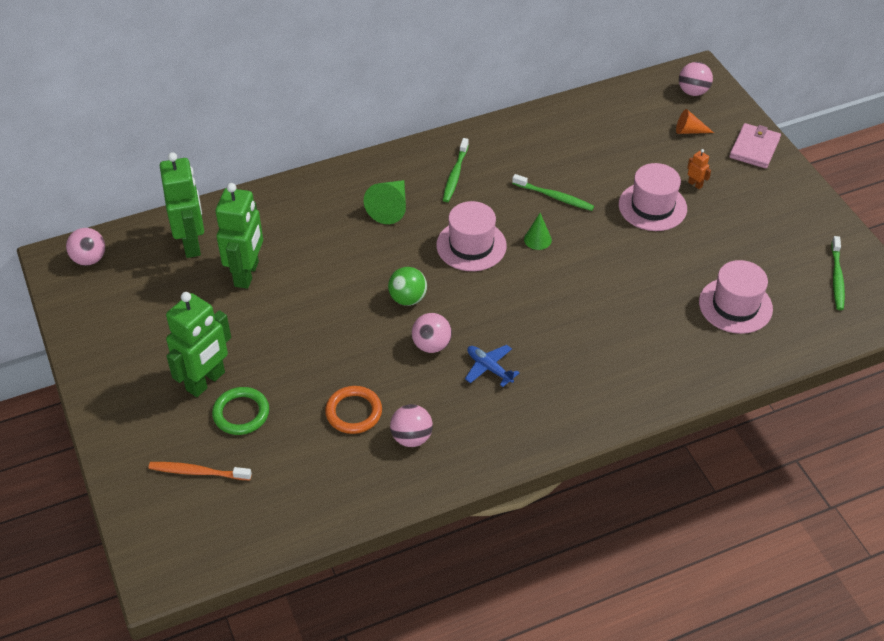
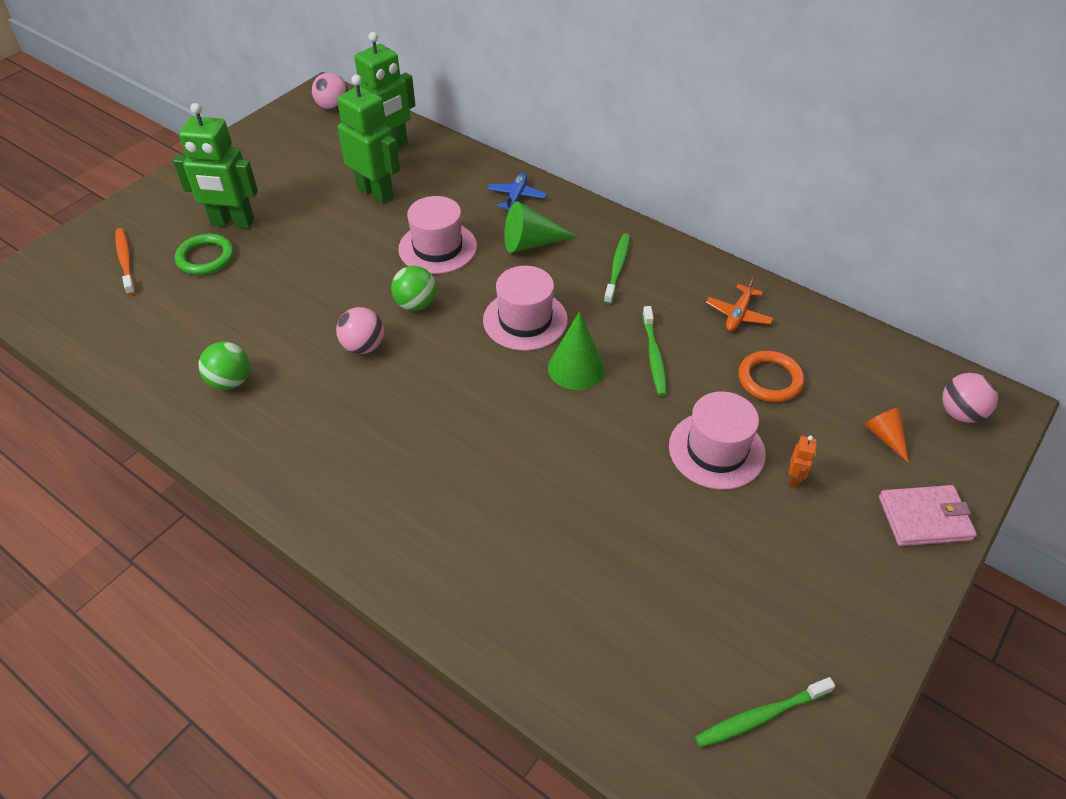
camera: 60 degrees right, 0 degrees up
green robot [215,183,263,289] -> green robot turned 120 degrees counterclockwise [337,75,400,204]
orange ring [325,386,382,434] -> orange ring moved to [738,351,805,402]
pink ball [390,404,433,447] -> green ball [198,341,250,390]
green toothbrush [443,138,469,202] -> green toothbrush turned 120 degrees clockwise [604,234,630,304]
blue plane [465,345,519,387] -> blue plane moved to [487,173,546,211]
green cone [524,213,552,250] -> green cone [548,311,605,390], size x1.62
pink hat [699,260,773,334] -> pink hat moved to [398,196,477,274]
none -> orange plane [706,276,773,331]

